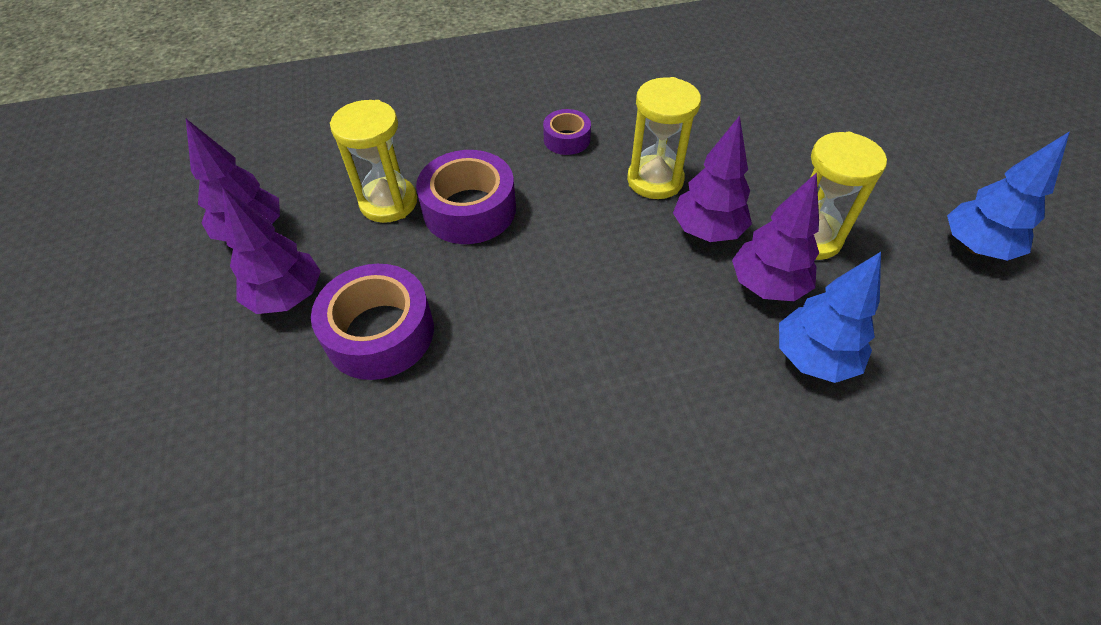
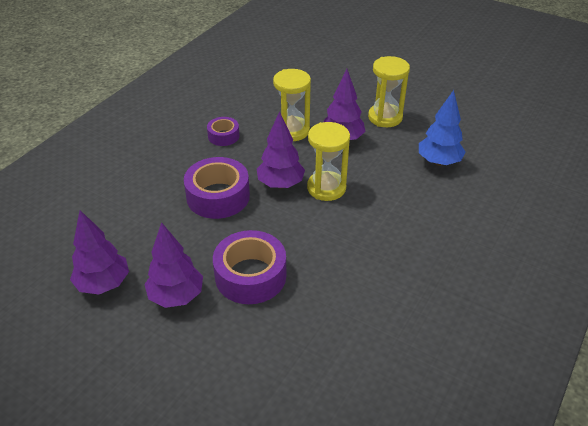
camera: 45 degrees left, 10 degrees down
yellow hourglass [330,100,417,223] -> yellow hourglass moved to [307,122,350,201]
purple tree [732,173,819,301] -> purple tree moved to [257,111,305,188]
blue tree [947,131,1070,261] -> none

